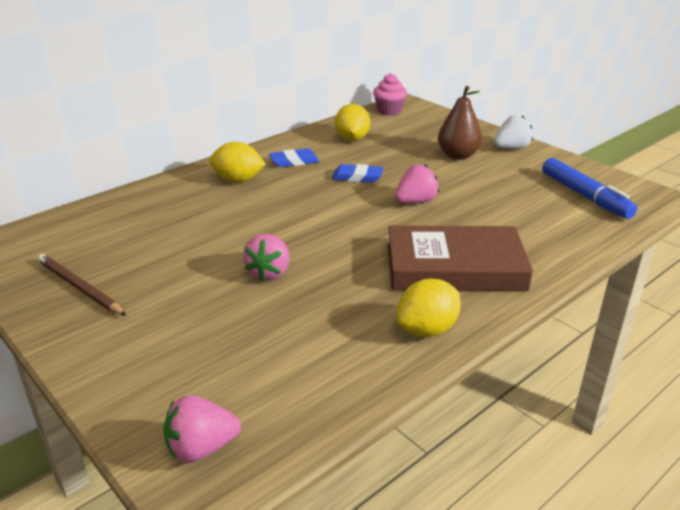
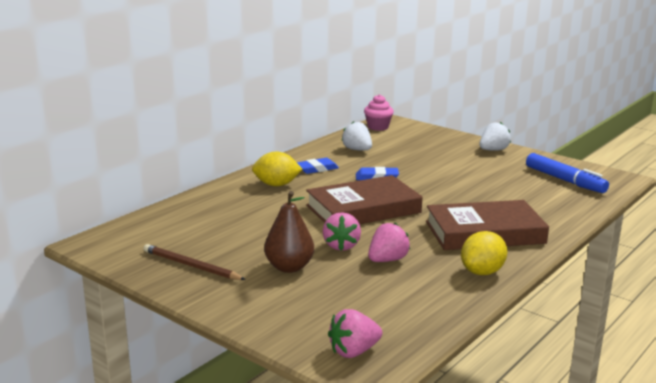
camera: 10 degrees left, 10 degrees down
yellow lemon [335,104,370,141] -> white strawberry [341,121,372,151]
pink strawberry [395,164,439,203] -> pink strawberry moved to [368,223,410,262]
brown pear [438,86,482,160] -> brown pear moved to [264,191,314,273]
none -> brown book [306,175,422,224]

